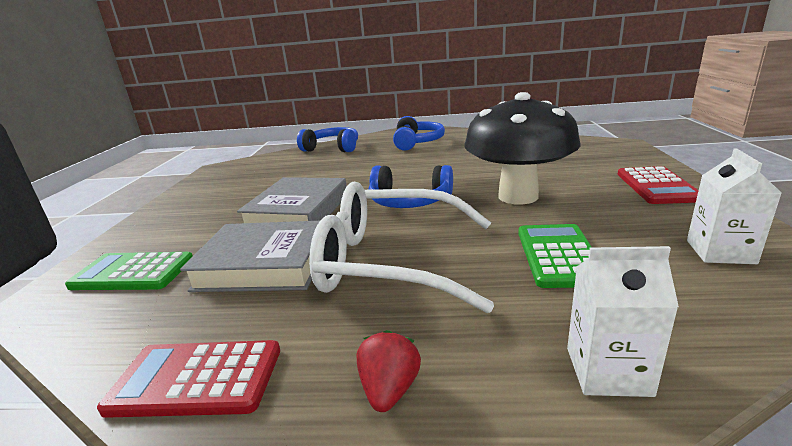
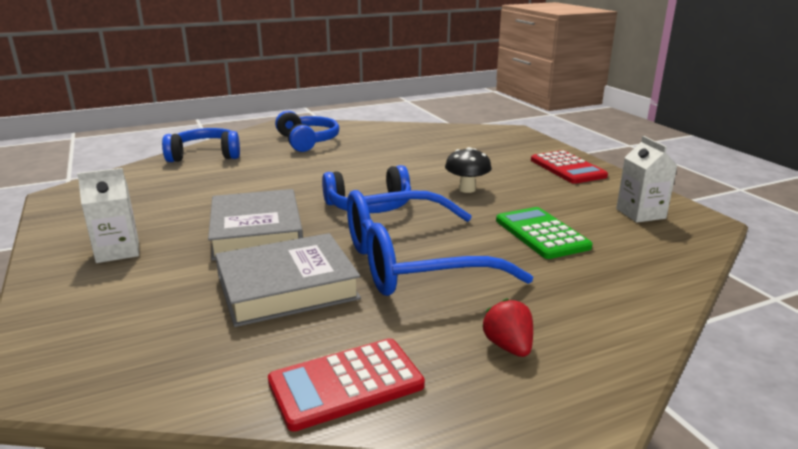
camera: 30 degrees left, 0 degrees up
green calculator [65,252,193,290] -> none
white glasses [309,182,494,313] -> blue glasses [347,190,533,296]
black mushroom [464,92,580,204] -> black mushroom [445,147,492,193], size x0.45
white carton [567,246,679,397] -> white carton moved to [77,168,139,263]

